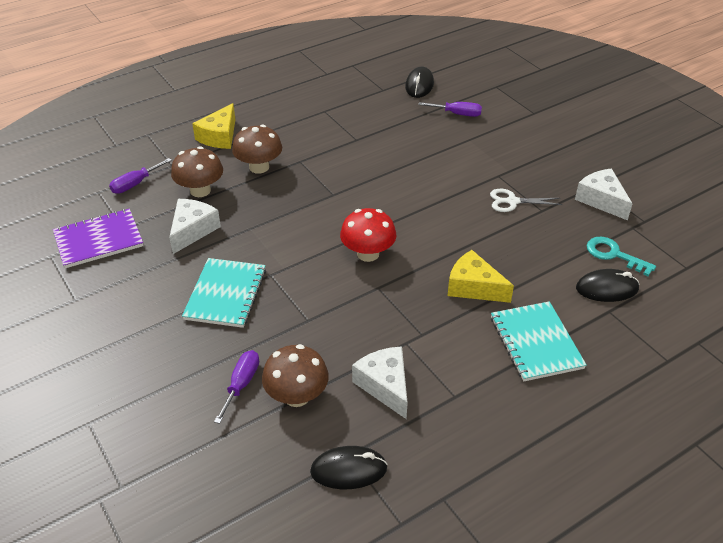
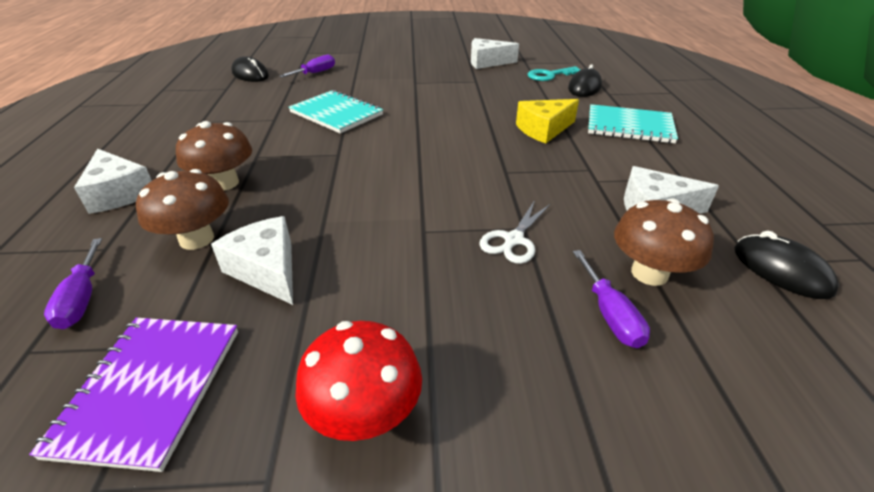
camera: 60 degrees left, 5 degrees down
turquoise notebook [182,258,266,328] -> turquoise notebook moved to [289,90,383,133]
yellow cheese [192,103,235,149] -> white cheese [74,148,152,214]
purple screwdriver [214,350,259,424] -> purple screwdriver turned 150 degrees counterclockwise [573,250,650,348]
black mouse [310,446,388,489] -> black mouse turned 60 degrees counterclockwise [734,231,839,299]
red mushroom [340,208,396,262] -> red mushroom moved to [295,321,422,441]
white scissors [490,189,562,212] -> white scissors moved to [479,200,551,264]

